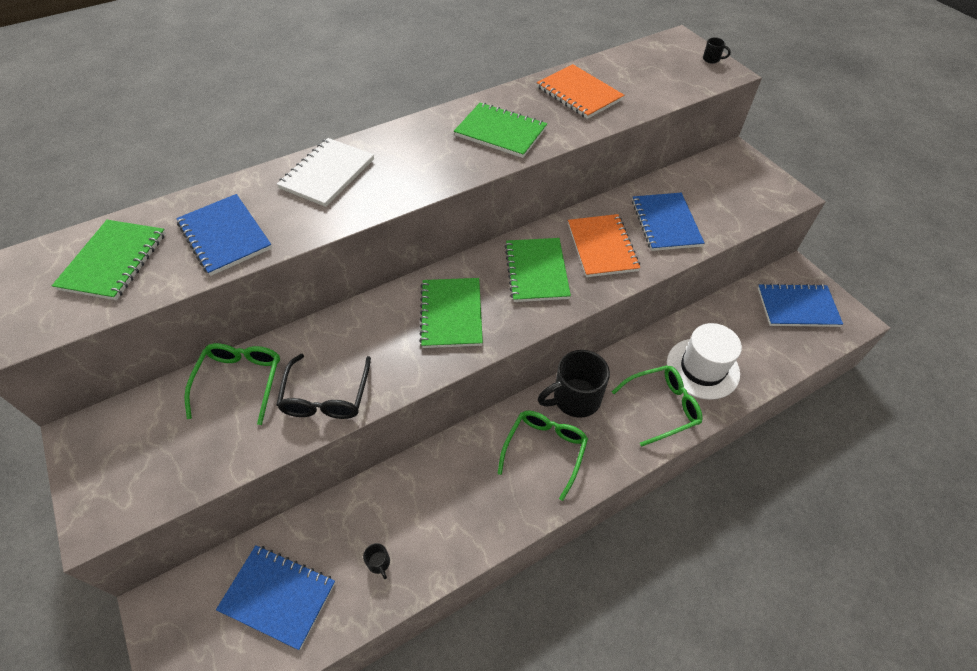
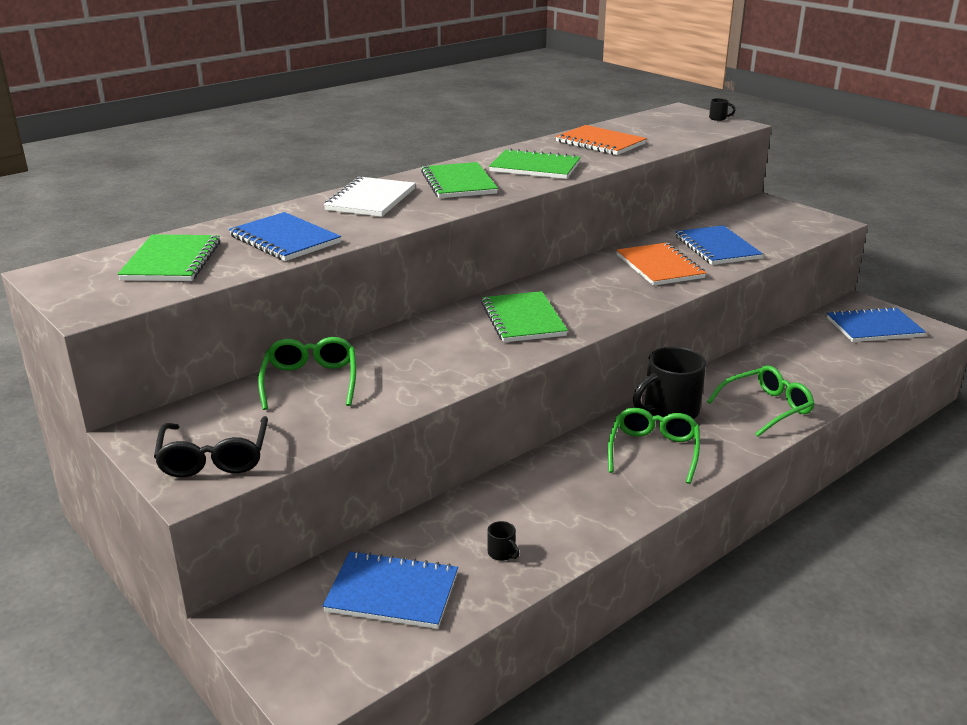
camera: 10 degrees left, 25 degrees down
black glasses [276,354,371,419] -> black glasses moved to [154,416,268,477]
green notebook [504,238,571,302] -> green notebook moved to [421,162,498,198]
white hat [667,323,742,400] -> none

